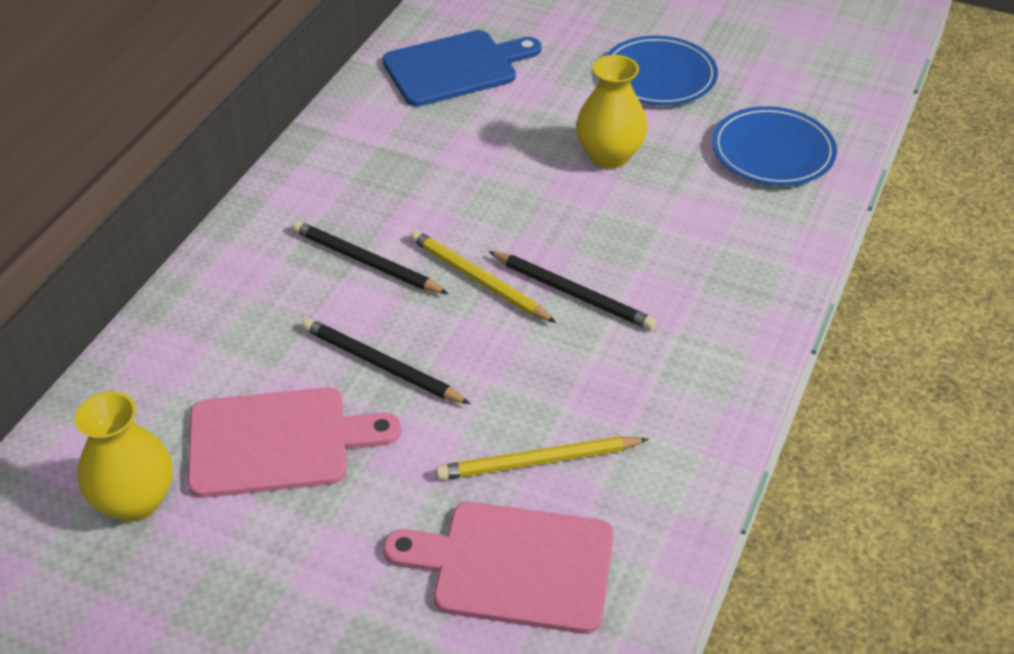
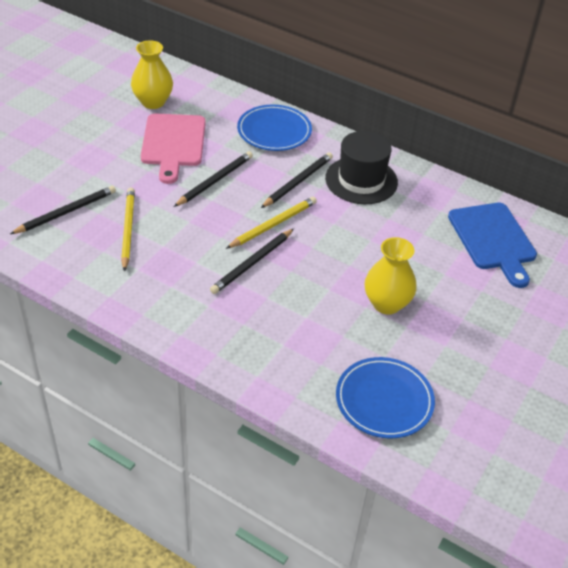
camera: 95 degrees right, 0 degrees up
pink cutting board [383,502,614,634] -> black pencil [10,186,116,234]
blue plate [605,36,718,105] -> blue plate moved to [237,105,312,151]
none -> black hat [325,131,398,204]

